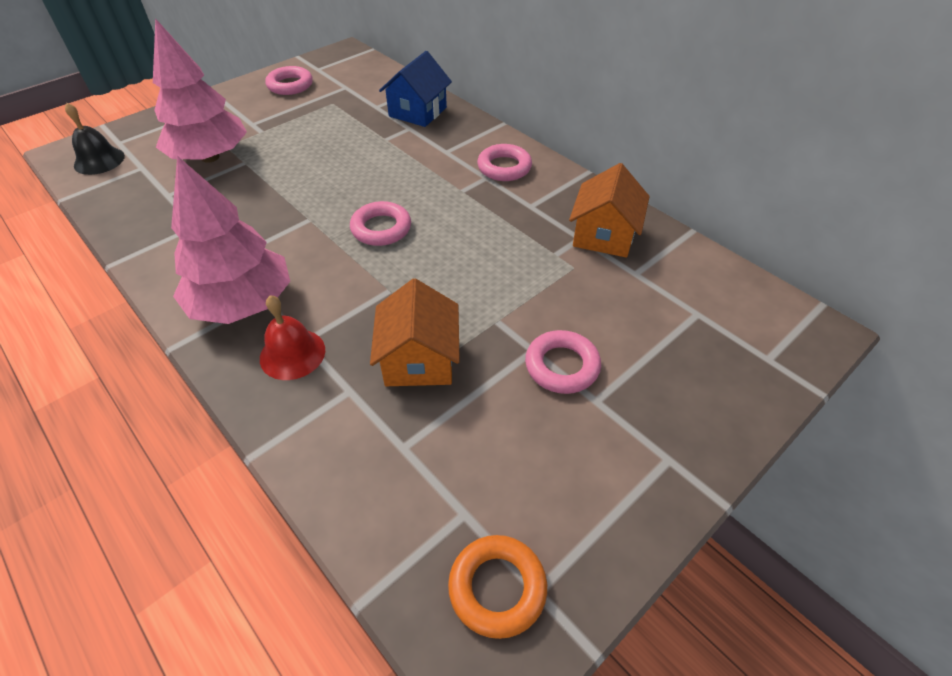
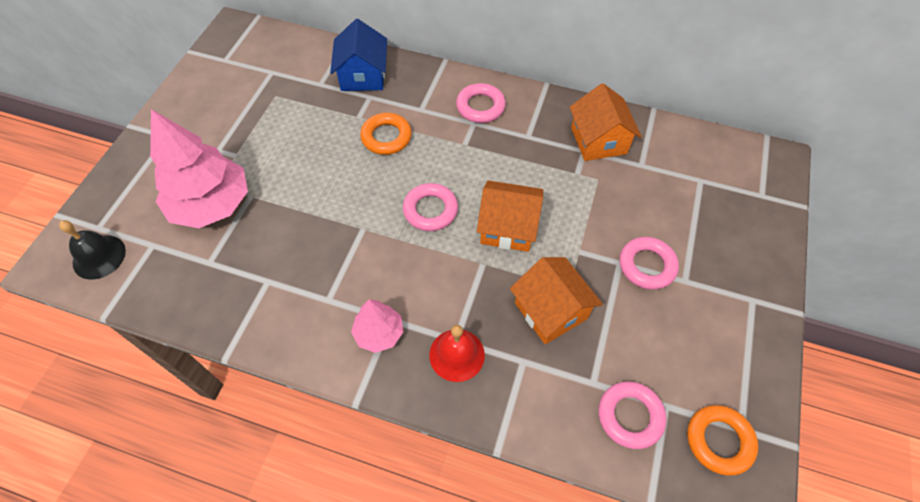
camera: 30 degrees left, 10 degrees up
pink tree [171,156,290,324] -> pink tree [351,299,403,353], size x0.52
pink ring [265,66,313,95] -> pink ring moved to [598,382,667,449]
none -> orange ring [360,113,412,155]
none -> orange house [477,180,543,252]

